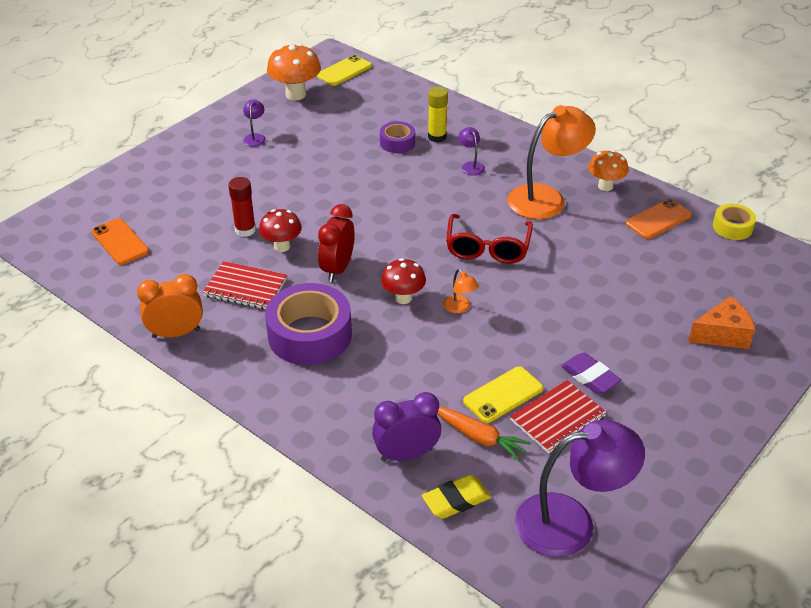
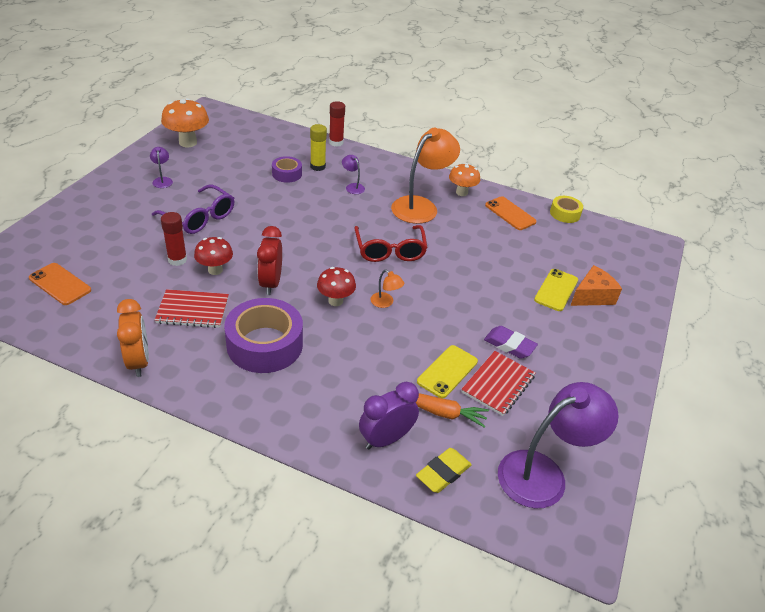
camera: 20 degrees left, 0 degrees up
orange clock [137,274,203,338] -> orange clock turned 105 degrees clockwise [117,299,149,377]
yellow phone [317,55,372,86] -> yellow phone moved to [534,269,578,311]
orange phone [625,199,692,239] -> orange phone turned 75 degrees counterclockwise [485,196,537,230]
none -> purple glasses [152,185,234,234]
none -> red glue stick [329,101,345,147]

